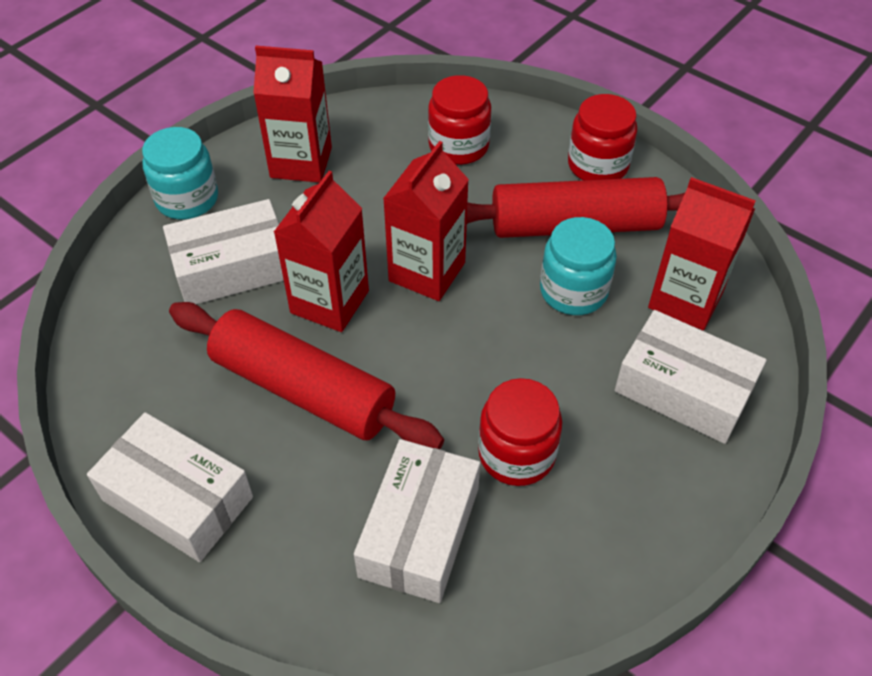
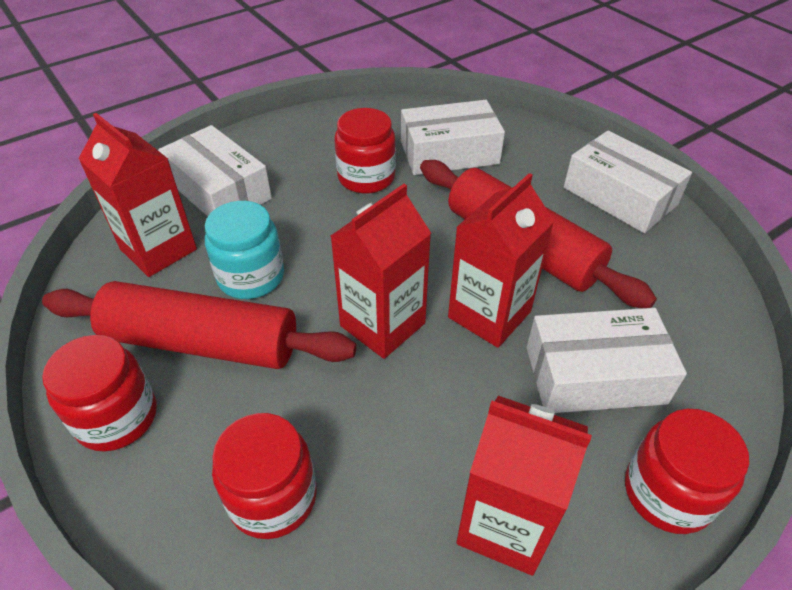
camera: 165 degrees left, 5 degrees down
turquoise jar [142,127,218,219] -> red jar [625,409,749,534]
white box [354,439,480,603] -> white box turned 45 degrees clockwise [401,100,505,175]

